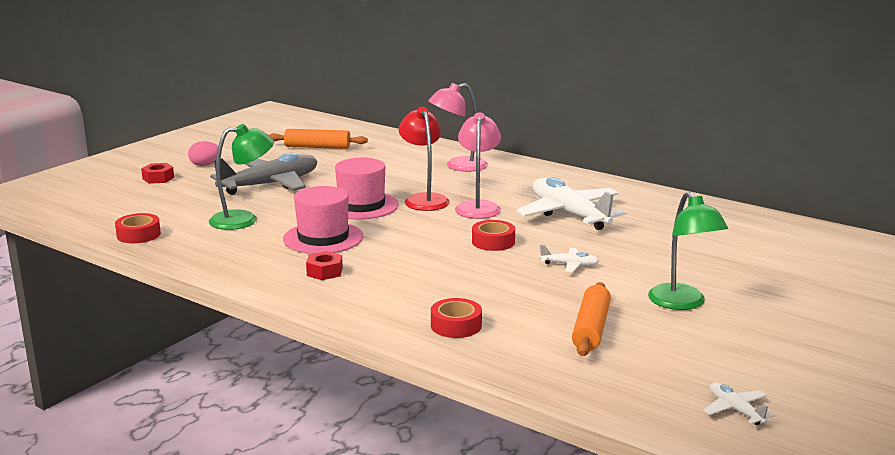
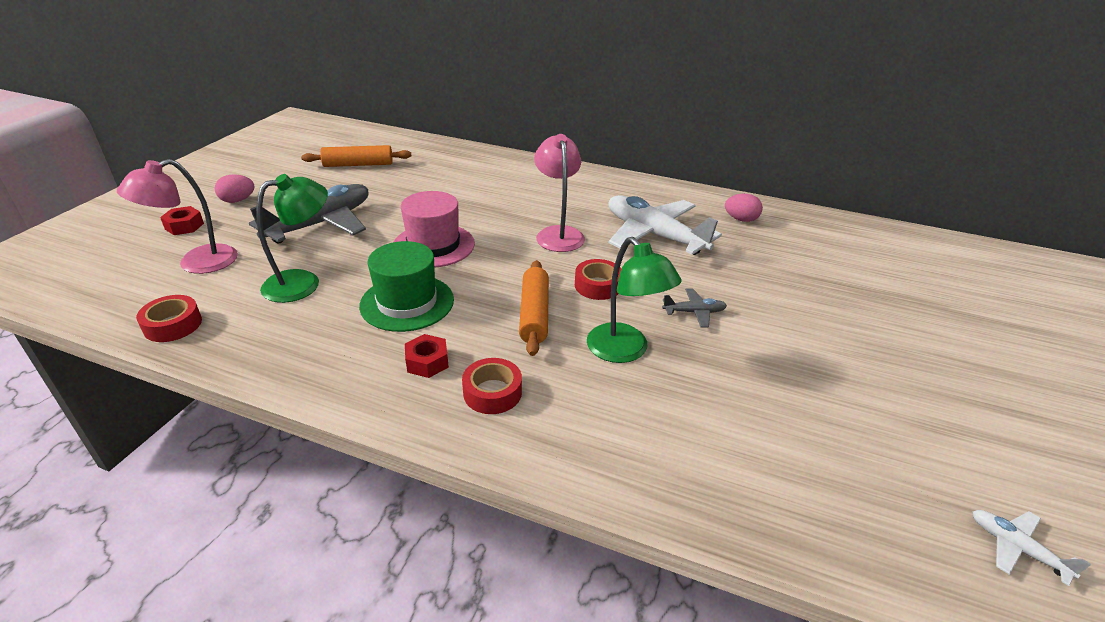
camera: 15 degrees left, 15 degrees up
pink hat [283,186,363,254] -> green hat [359,241,454,332]
red lamp [399,107,450,211] -> none
pink lamp [428,83,488,172] -> pink lamp moved to [117,159,238,274]
red tape [431,298,482,338] -> red tape moved to [462,358,522,414]
white plane [539,245,599,272] -> grey plane [662,288,727,328]
orange rolling pin [572,282,611,356] -> orange rolling pin moved to [519,260,549,356]
green lamp [648,192,728,310] -> green lamp moved to [587,237,682,363]
none -> pink egg [725,194,763,222]

